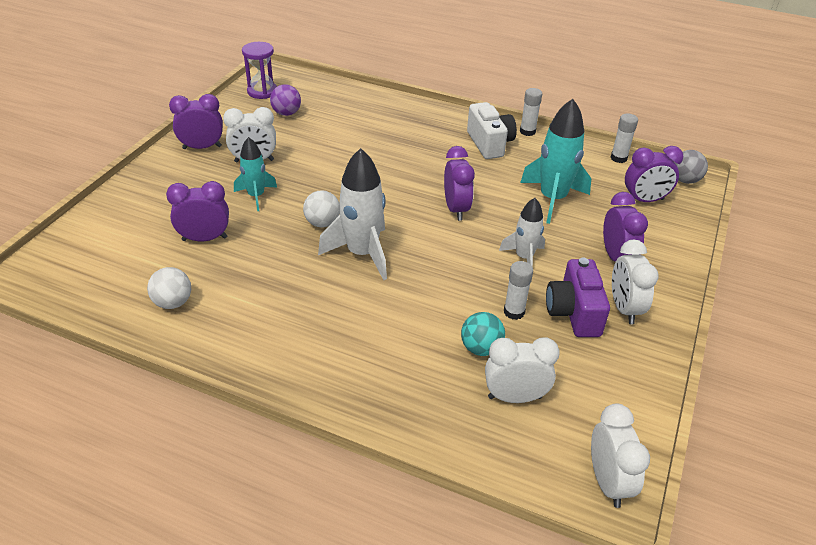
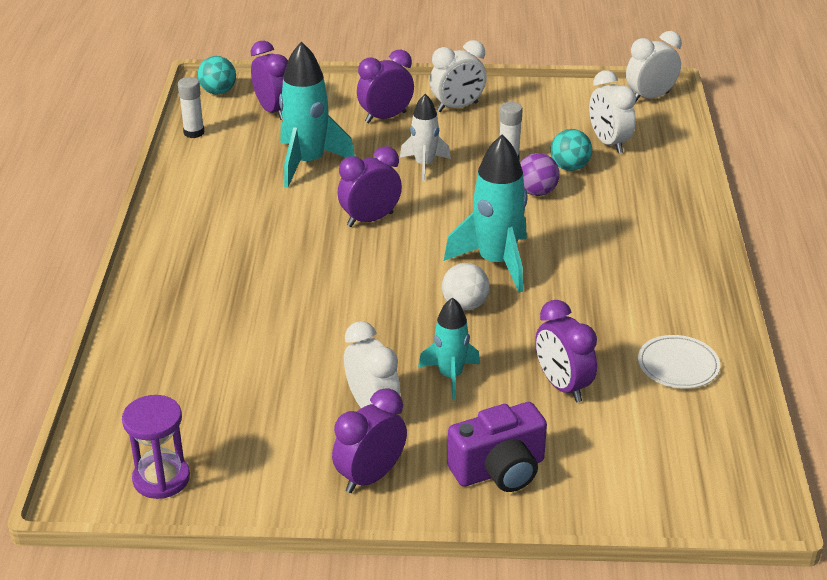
camera: 110 degrees left, 5 degrees down
white ball [147,267,191,309] -> white plate [638,335,720,389]
purple clock [169,94,223,149] -> purple clock turned 75 degrees clockwise [332,388,407,493]
purple ball [270,84,301,116] -> purple ball moved to [520,153,560,196]
white rocket [318,148,387,280] -> turquoise rocket [444,134,528,293]
white camera [467,102,517,159] -> none
white glue stick [520,88,542,136] -> none
purple camera [546,258,610,337] -> purple camera moved to [447,402,547,492]
grey ball [674,150,708,184] -> turquoise ball [197,56,236,95]

